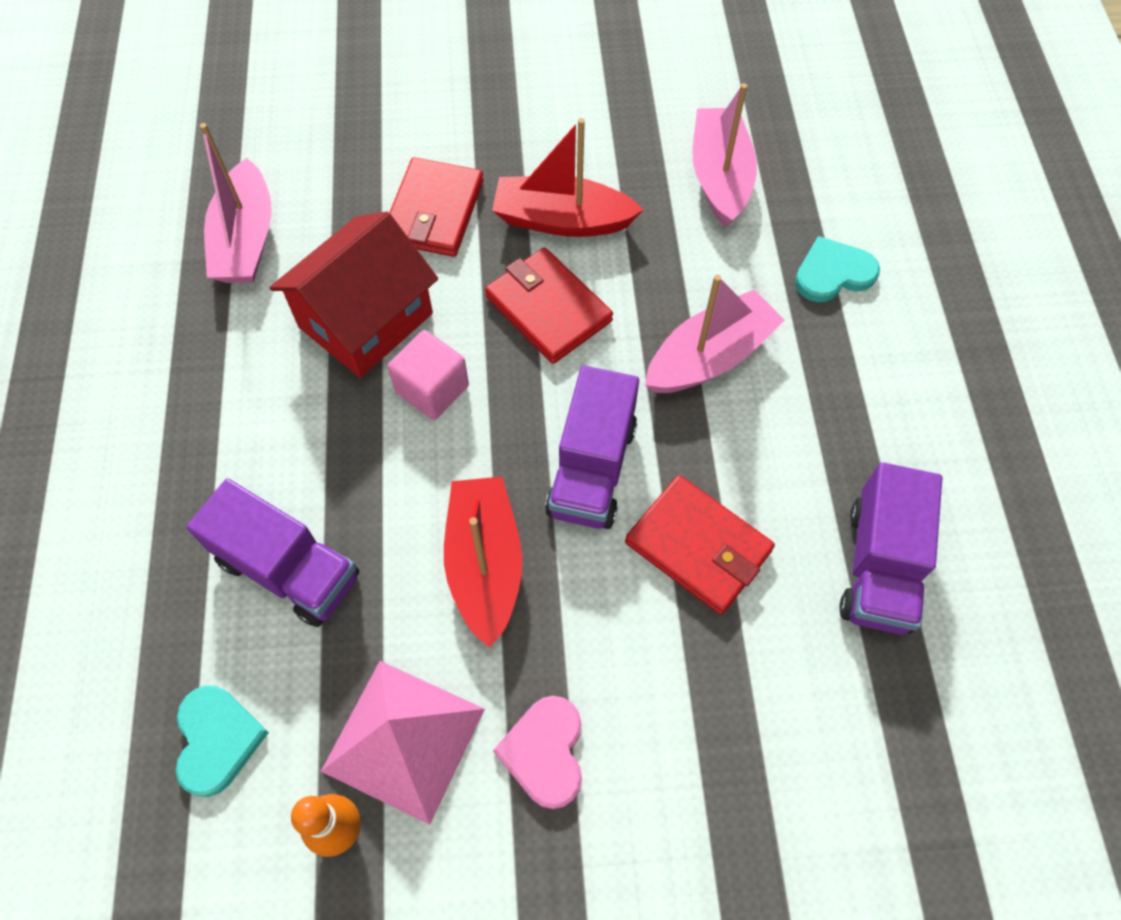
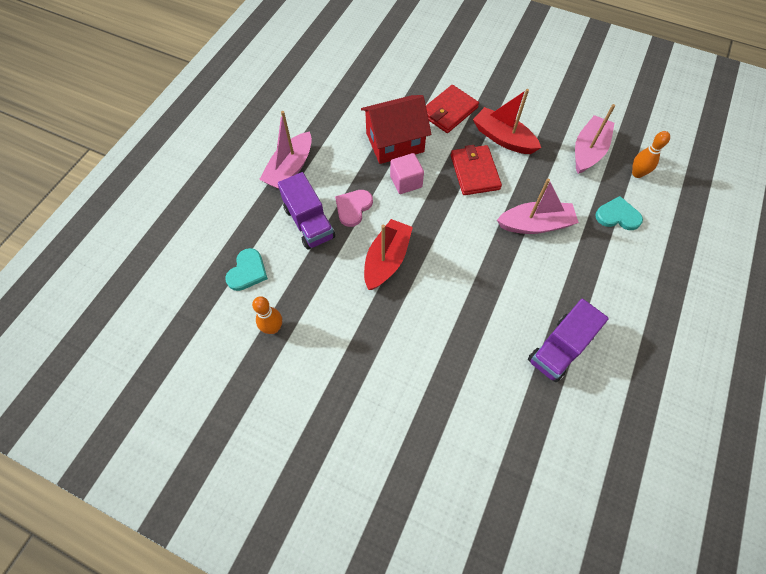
camera: 30 degrees right, 0 degrees up
pink boat [200,123,272,283] -> pink boat moved to [259,111,312,189]
pink pyramid [321,661,485,825] -> none
pink heart [493,696,582,809] -> pink heart moved to [335,190,373,227]
purple truck [545,366,639,529] -> none
red wallet [625,475,775,615] -> none
none -> orange bowling pin [632,131,670,178]

